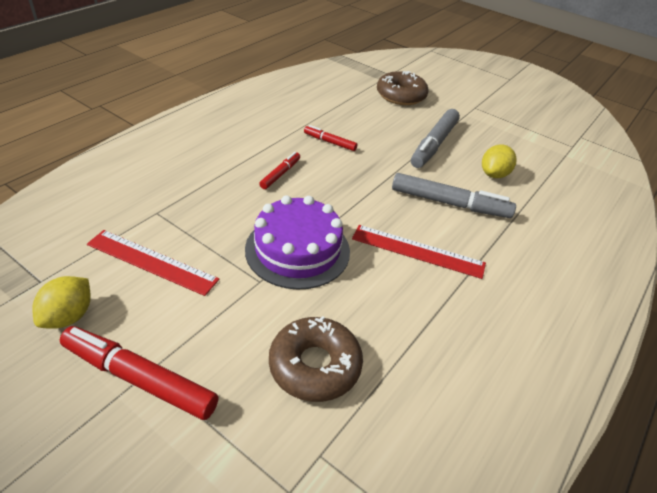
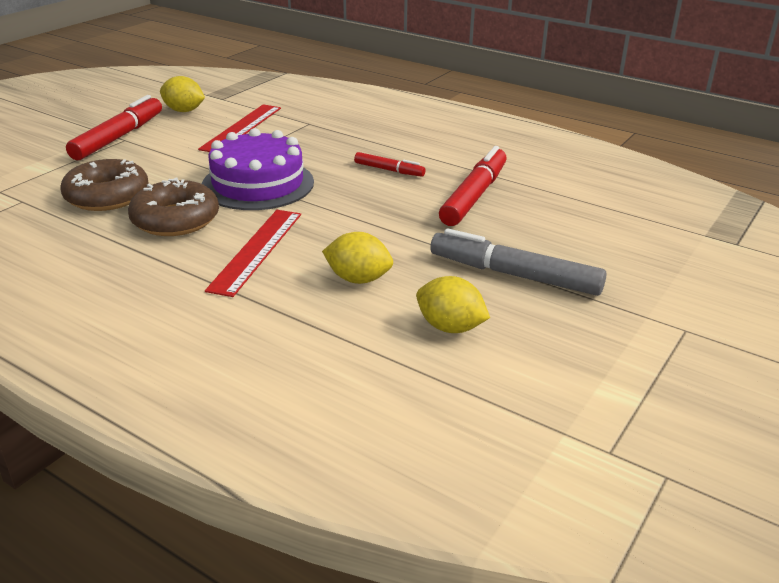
camera: 90 degrees right, 10 degrees down
red marker [304,125,357,151] -> red marker [439,146,507,226], size x1.87
brown donut [377,71,429,105] -> brown donut moved to [128,178,219,236]
grey marker [392,173,516,218] -> yellow lemon [322,232,393,284]

